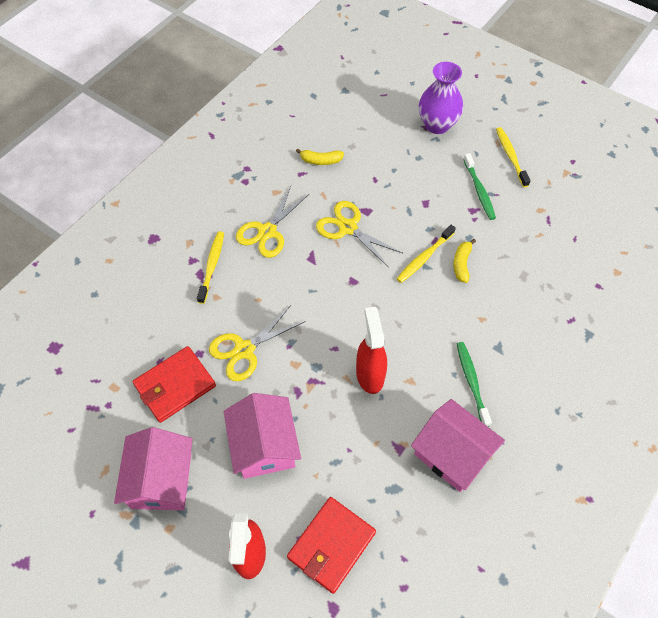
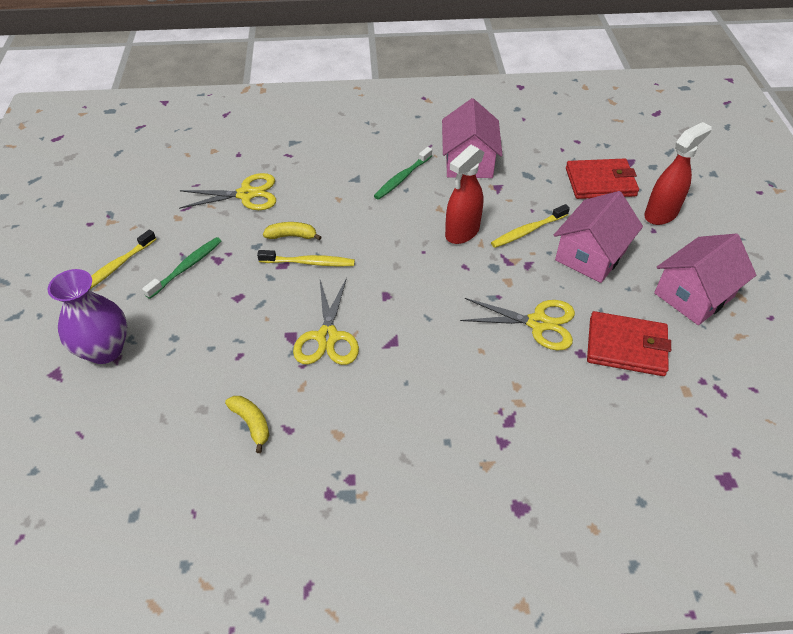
camera: 130 degrees left, 10 degrees down
yellow toothbrush [197,231,224,304] -> yellow toothbrush moved to [491,204,570,248]
yellow scissors [236,186,310,258] -> yellow scissors moved to [179,173,276,210]
yellow banana [453,239,476,283] -> yellow banana turned 150 degrees counterclockwise [263,222,322,240]

